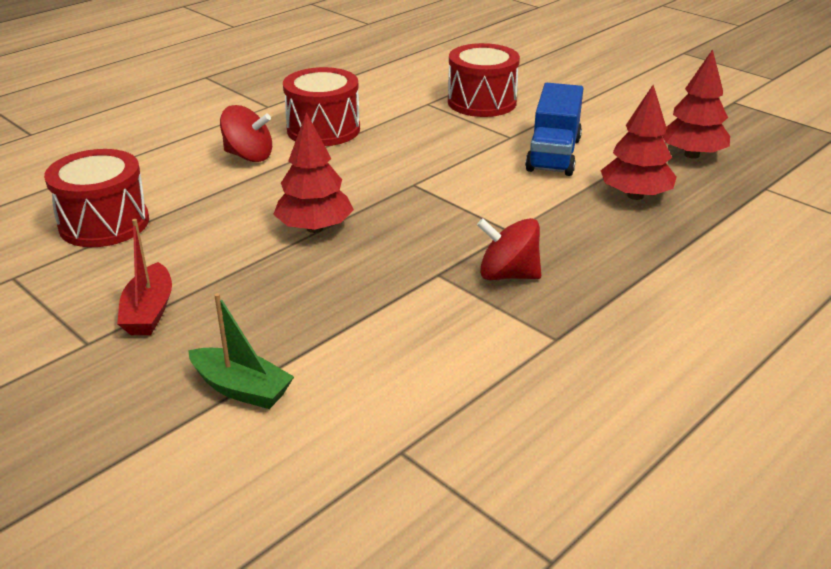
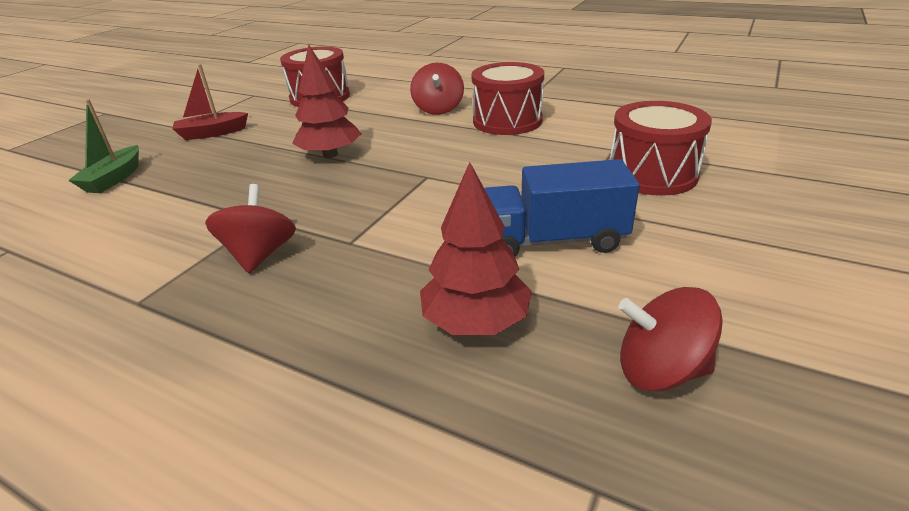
camera: 75 degrees right, 0 degrees up
red tree [662,49,730,159] -> red spinning top [618,287,723,392]

